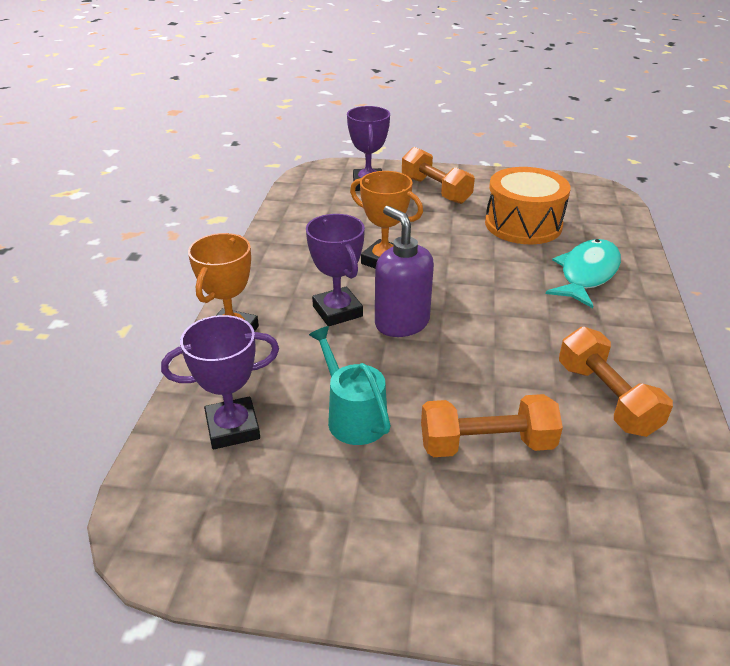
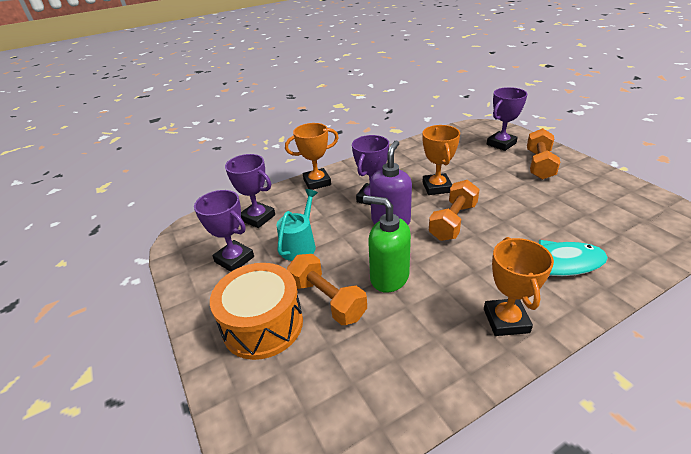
camera: 55 degrees right, 0 degrees up
orange drum [485,167,571,244] -> orange drum moved to [210,263,303,360]
orange dumbbell [559,327,673,437] -> orange dumbbell moved to [429,180,480,241]
none -> purple trophy [194,190,254,272]
none -> green soap dispenser [363,195,411,293]
none -> orange trophy [484,237,554,336]

